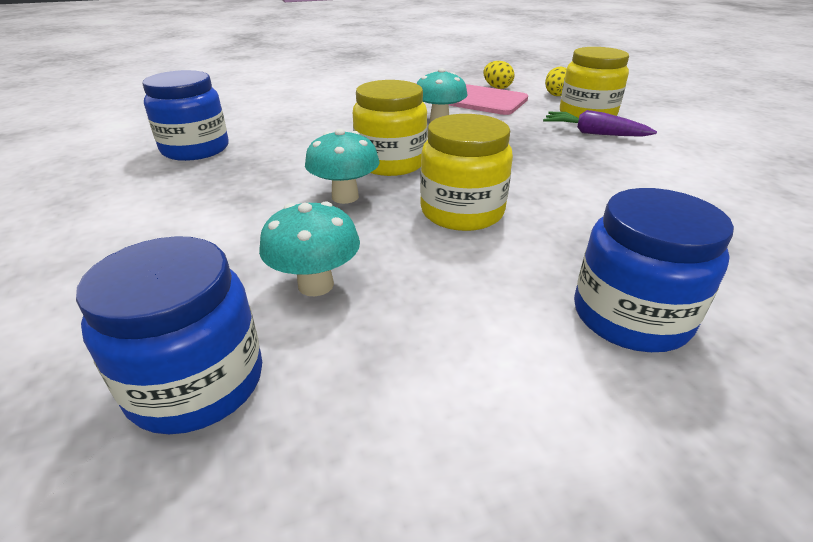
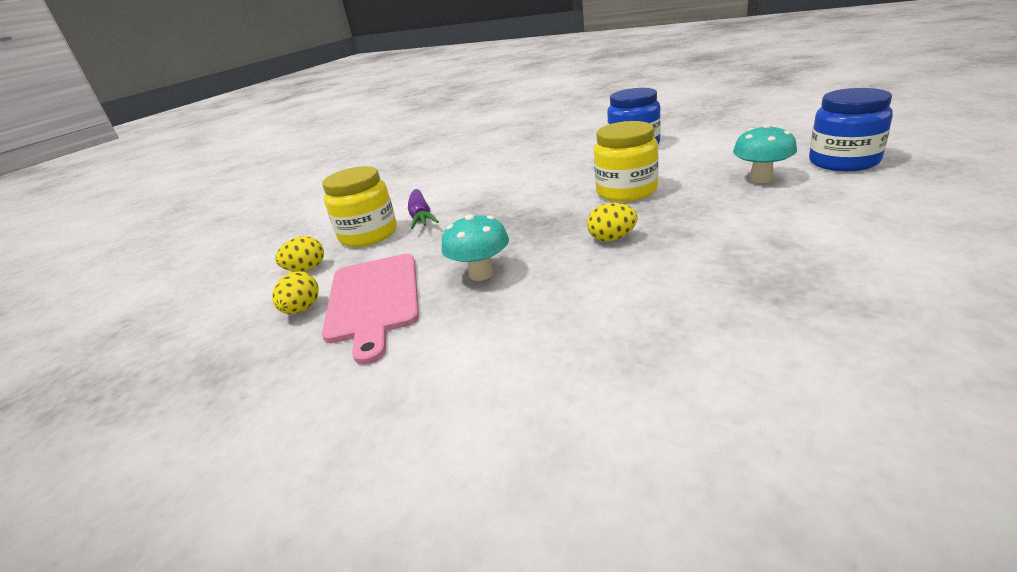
camera: 125 degrees left, 5 degrees down
blue jar [142,70,229,161] -> none
turquoise mushroom [305,129,380,204] -> none
yellow jar [353,80,427,176] -> yellow egg [587,203,638,241]

